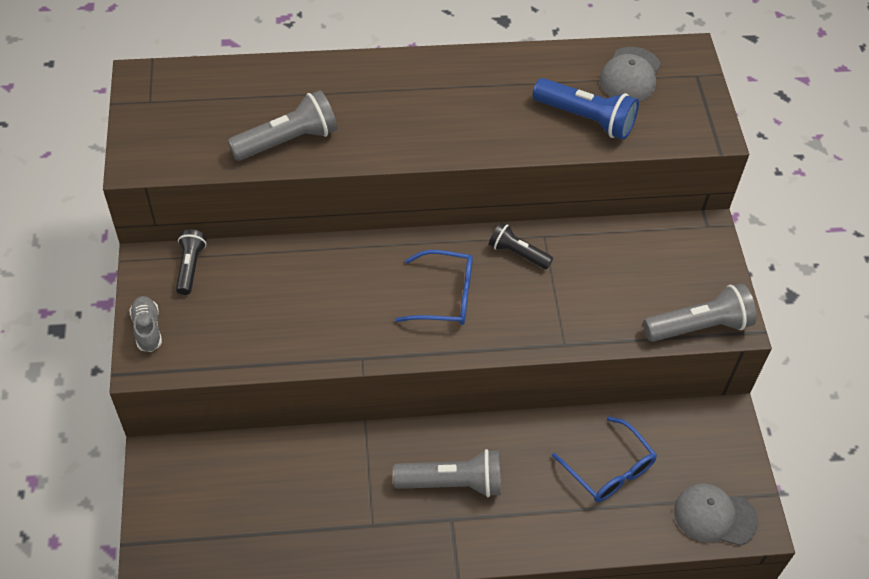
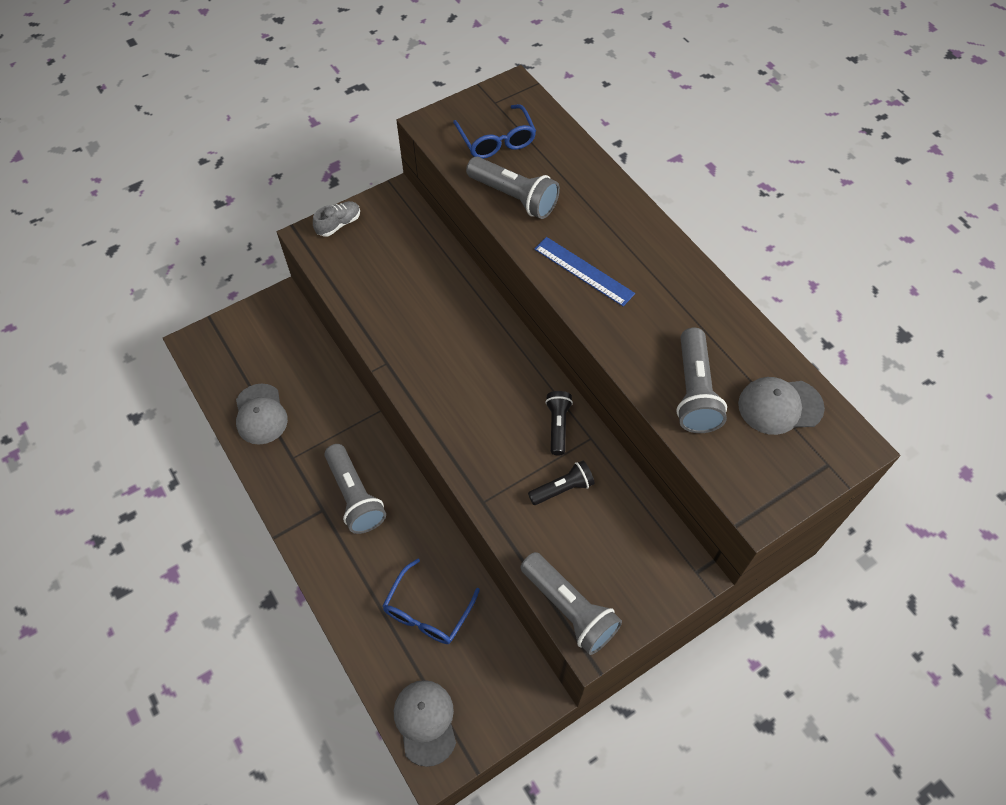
camera: 65 degrees right, 5 degrees up
black flashlight [176,229,207,295] -> black flashlight moved to [528,460,595,505]
blue glasses [395,250,473,325] -> blue glasses moved to [453,104,536,159]
blue flashlight [533,78,639,140] -> grey flashlight [676,328,727,433]
none -> grey cap [236,383,288,445]
none -> blue ruler [534,237,635,306]

